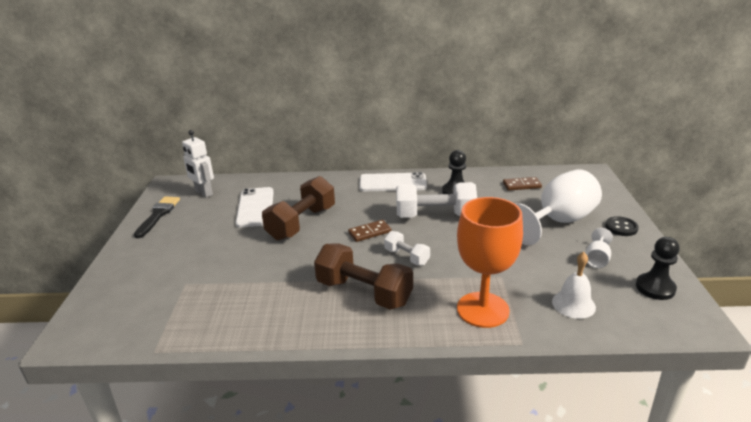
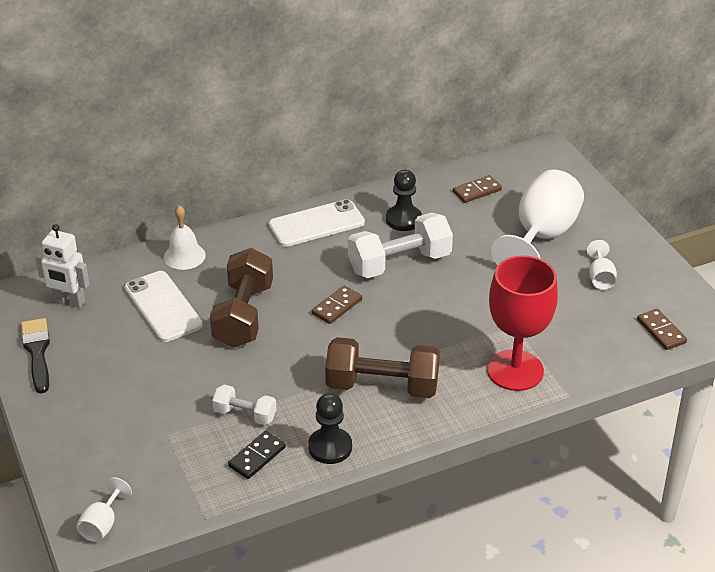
camera: 25 degrees left, 10 degrees up
white dumbbell [384,231,430,265] -> white dumbbell moved to [212,384,276,425]
orange goblet [457,197,523,328] -> red goblet [487,255,558,391]
white bell [552,252,596,319] -> white bell moved to [164,205,206,270]
black button [605,216,639,236] -> none
black pawn [636,237,680,300] -> black pawn moved to [308,393,352,464]
none -> white goblet [76,477,132,542]
none -> black domino [228,431,286,479]
none -> brown domino [637,309,687,350]

